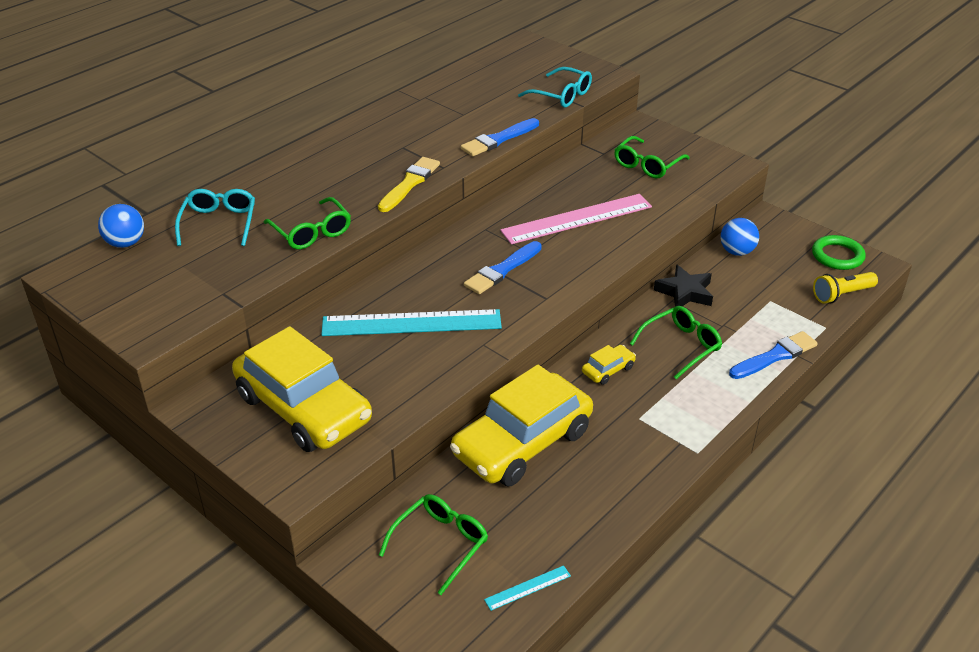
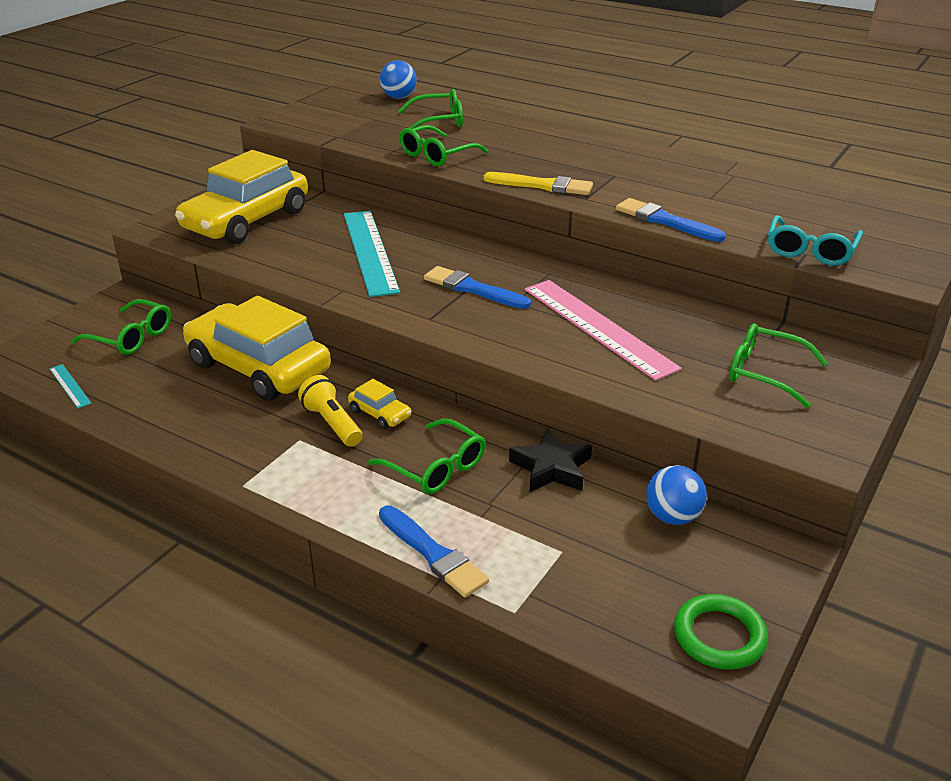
camera: 80 degrees right, 5 degrees down
turquoise glasses [175,189,255,246] -> green glasses [398,89,463,129]
yellow flashlight [813,272,878,304] -> yellow flashlight moved to [298,375,363,447]

